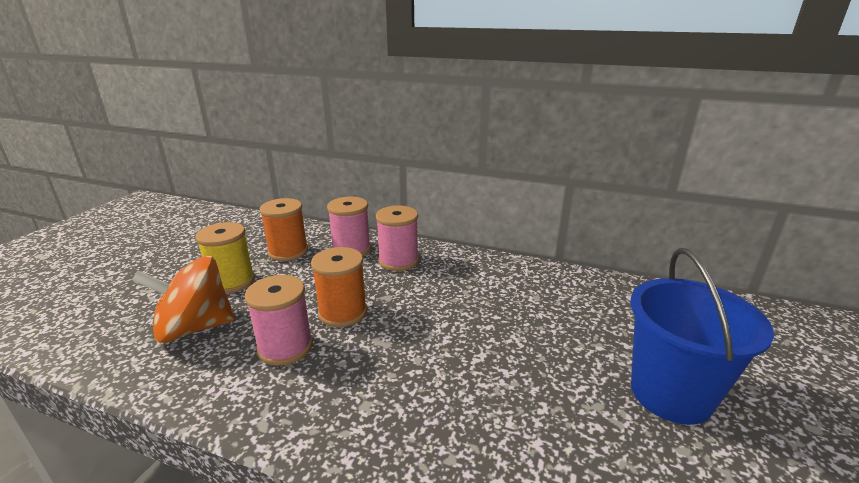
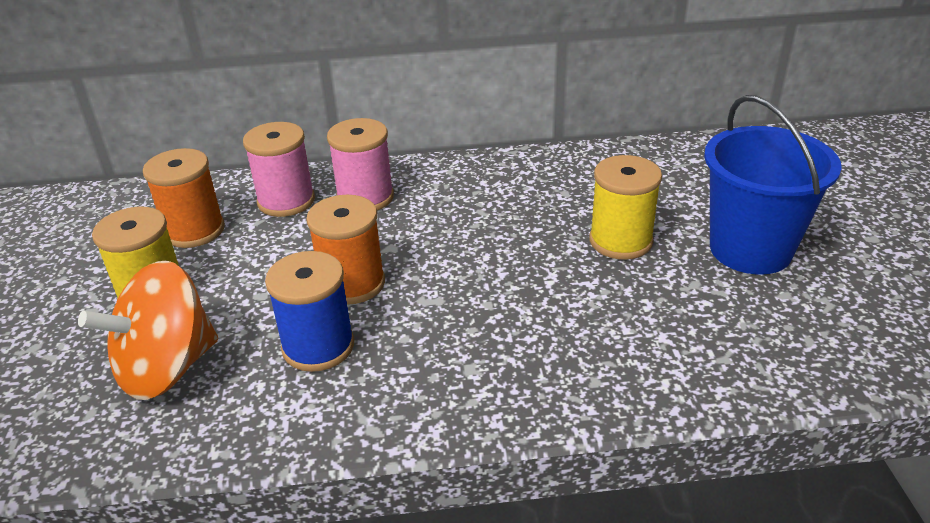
camera: 25 degrees left, 10 degrees up
pink spool [245,275,313,366] -> blue spool [265,251,354,372]
none -> yellow spool [589,155,662,260]

